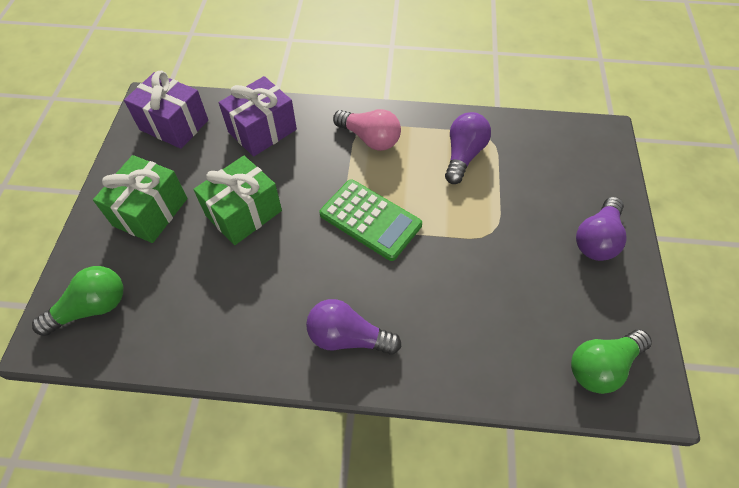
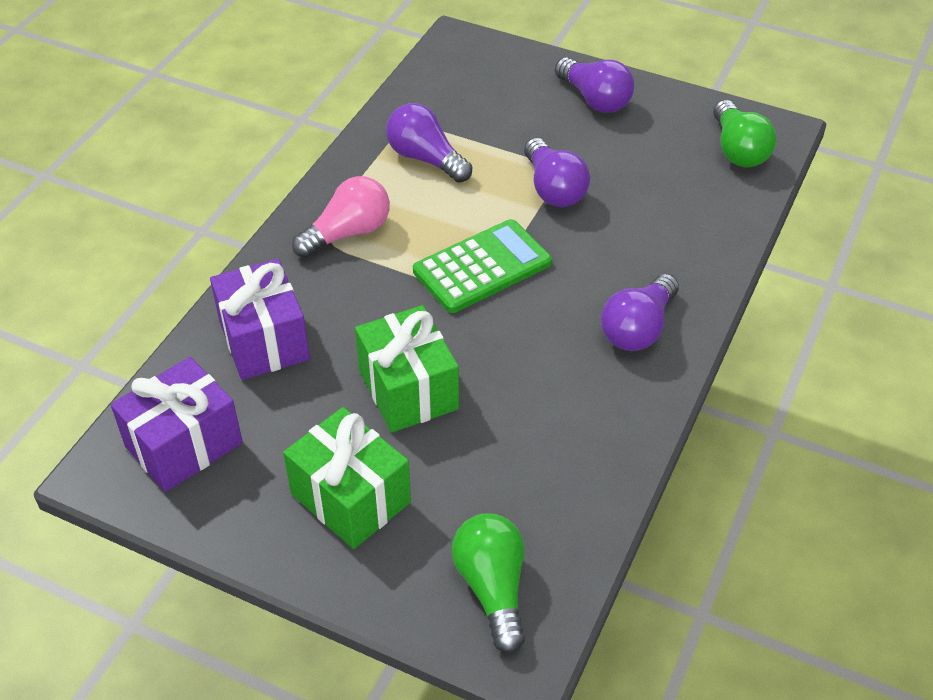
camera: 70 degrees left, 10 degrees down
none -> purple light bulb [524,138,590,207]

